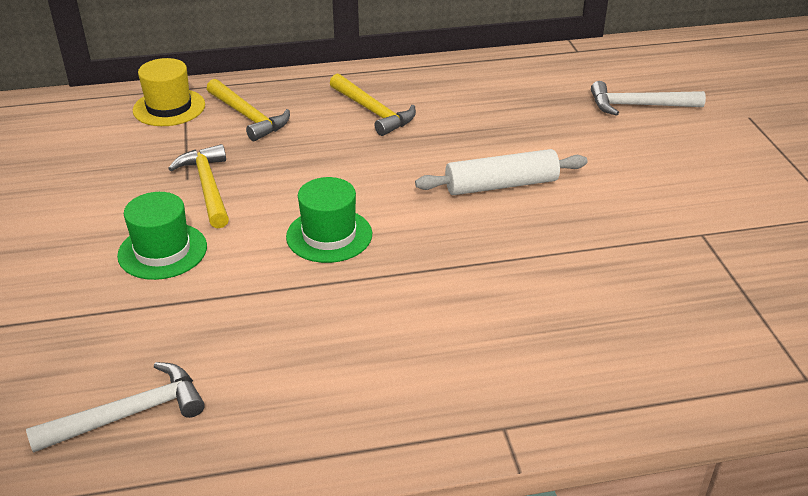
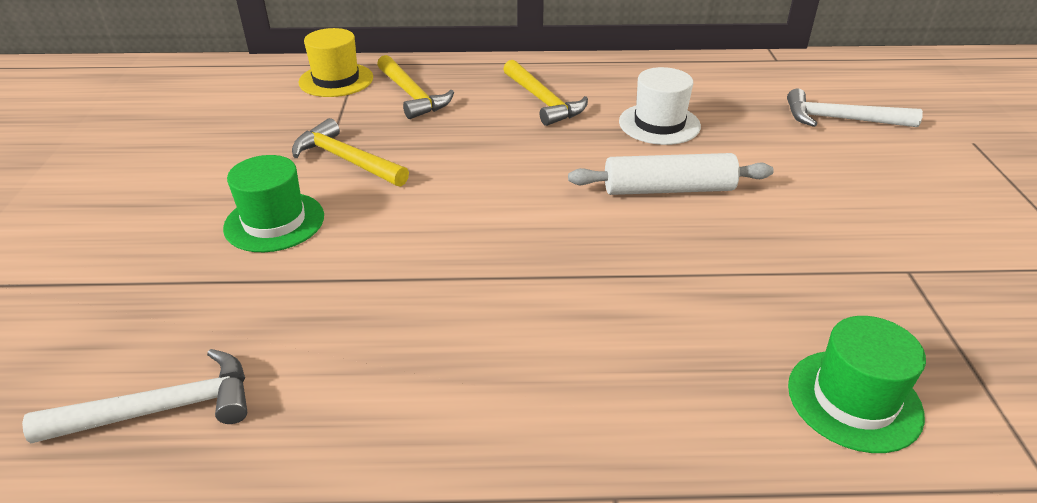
camera: 10 degrees right, 0 degrees up
yellow hammer [168,144,229,229] -> yellow hammer turned 45 degrees counterclockwise [292,118,409,187]
green hat [286,177,372,263] -> green hat moved to [788,316,926,453]
none -> white hat [619,67,701,145]

